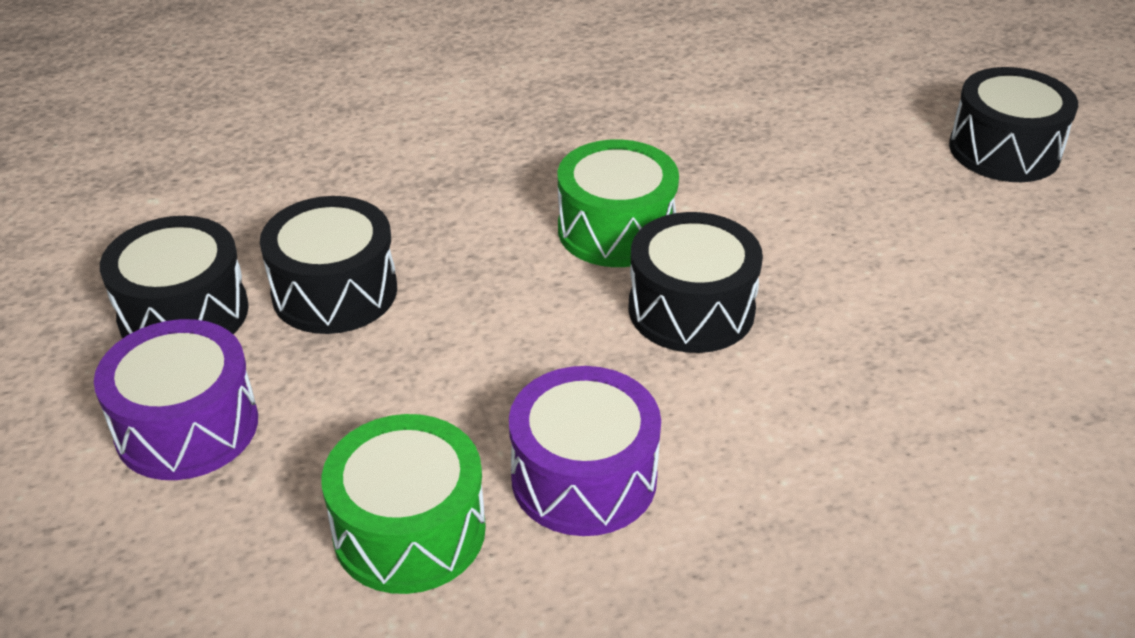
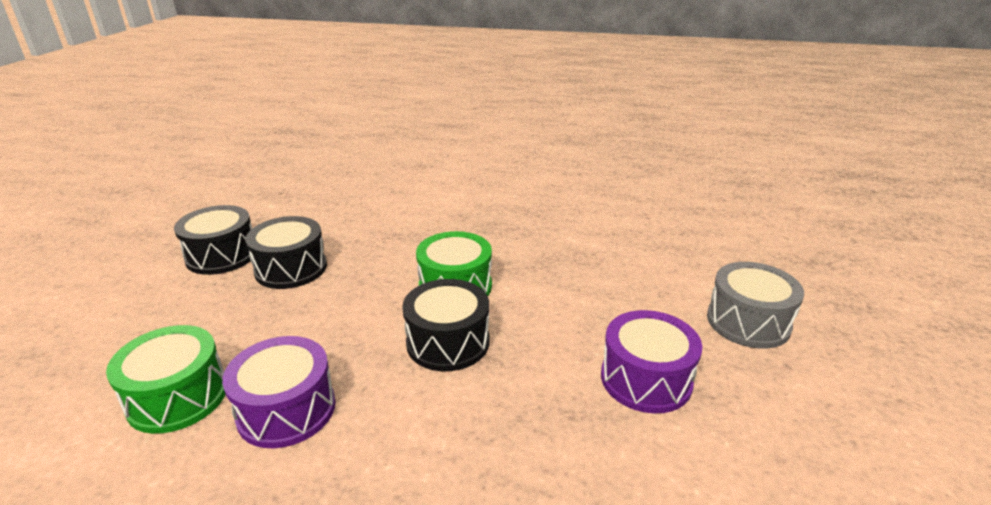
camera: 30 degrees right, 10 degrees down
purple drum [94,319,258,480] -> purple drum moved to [601,310,702,413]
black drum [949,67,1078,182] -> grey drum [707,262,804,349]

